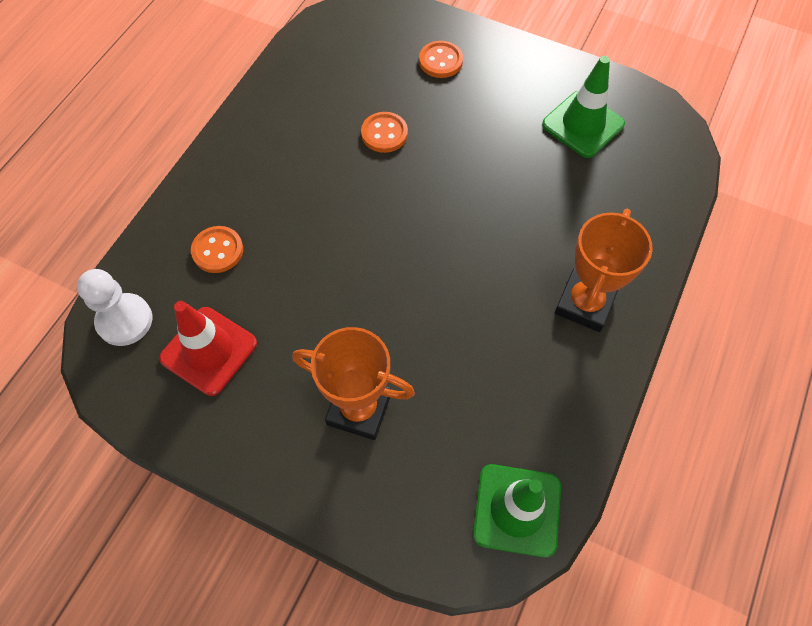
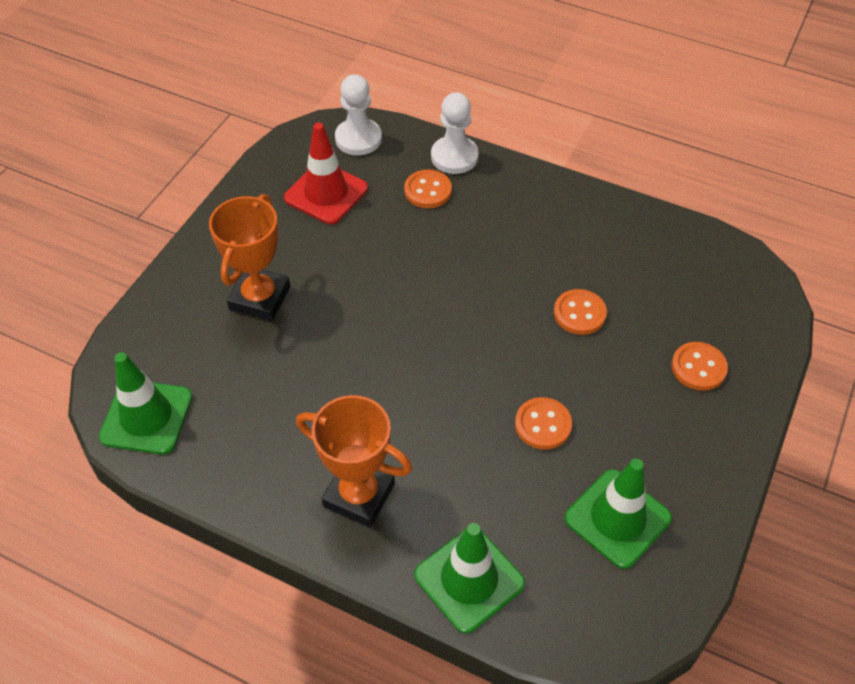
camera: 90 degrees right, 10 degrees down
none -> green traffic cone [414,523,525,633]
none -> white pawn [431,92,479,174]
none -> orange button [515,397,572,450]

